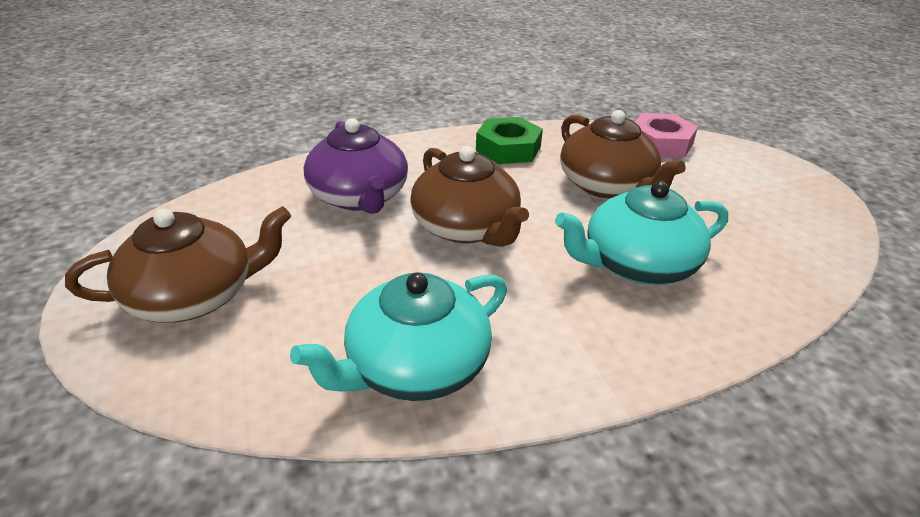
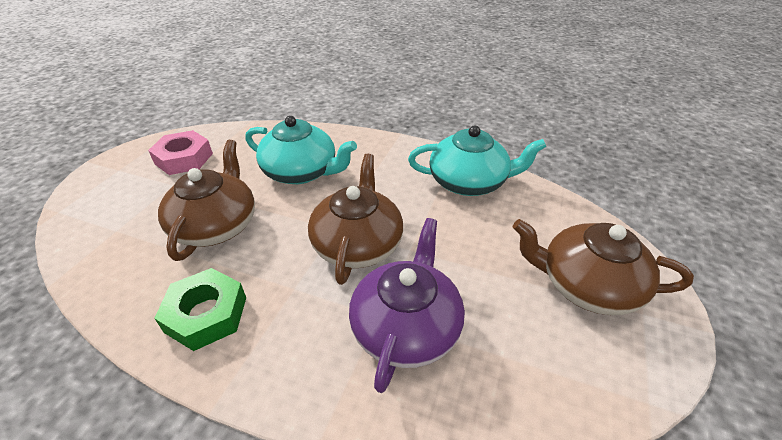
camera: 140 degrees left, 5 degrees up
pink nut [635,113,698,158] -> pink nut moved to [148,130,213,175]

